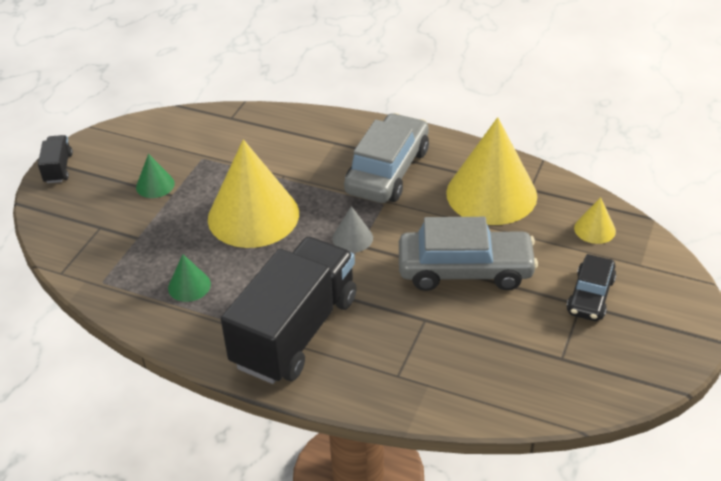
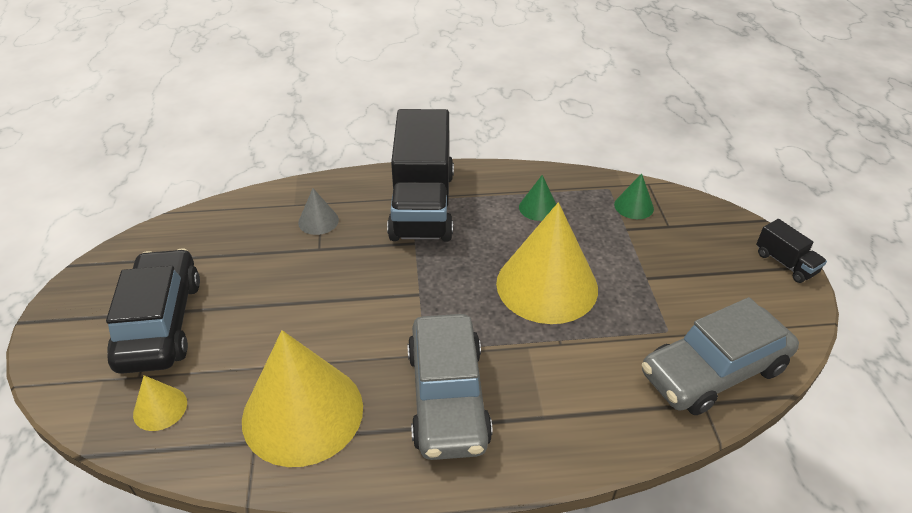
camera: 150 degrees right, 0 degrees up
green cone [136,154,175,198] -> green cone moved to [614,174,654,219]
grey cone [332,206,373,253] -> grey cone moved to [298,188,339,235]
grey car [399,217,538,291] -> grey car moved to [642,297,799,415]
black car [567,254,616,321] -> black car [106,248,200,374], size x1.69

